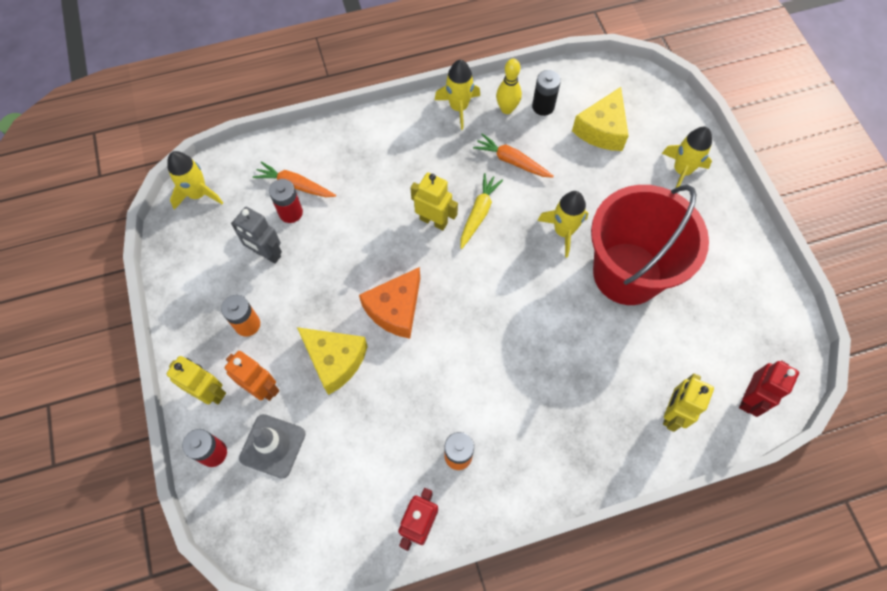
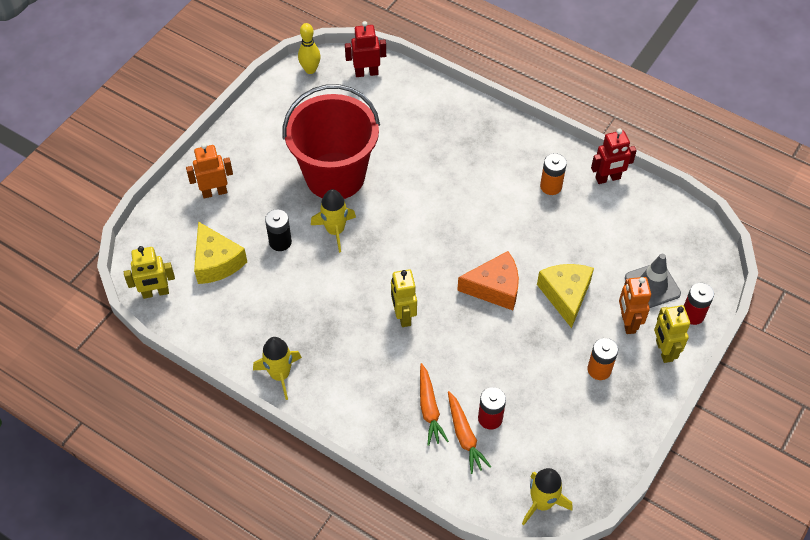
camera: 130 degrees left, 10 degrees down
grey robot [231,207,282,264] -> none
yellow carrot [461,173,503,249] -> none
orange carrot [473,134,554,178] -> orange carrot moved to [420,363,449,446]
yellow bowling pin [496,59,522,114] -> yellow bowling pin moved to [298,23,321,74]
black battery [532,70,561,116] -> black battery moved to [265,209,292,251]
yellow cheese [572,87,629,151] -> yellow cheese turned 75 degrees clockwise [194,222,247,284]
yellow rocket [662,127,712,188] -> orange robot [186,143,233,199]
yellow robot [663,373,714,432] -> yellow robot moved to [124,246,175,299]

